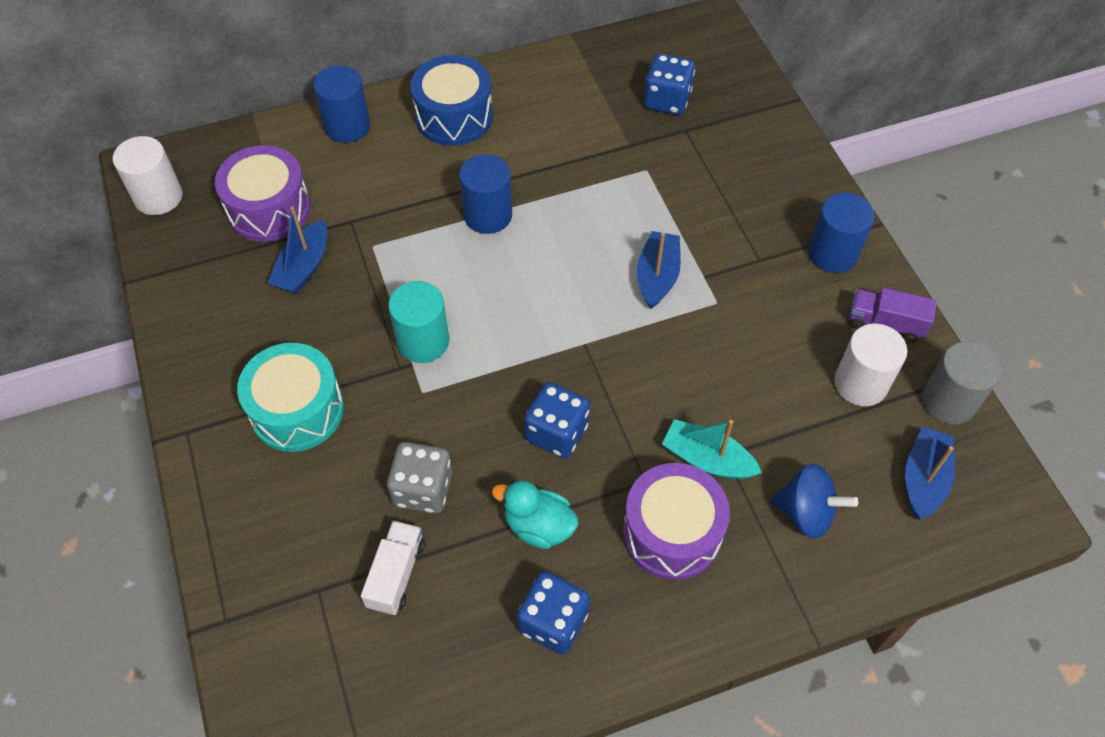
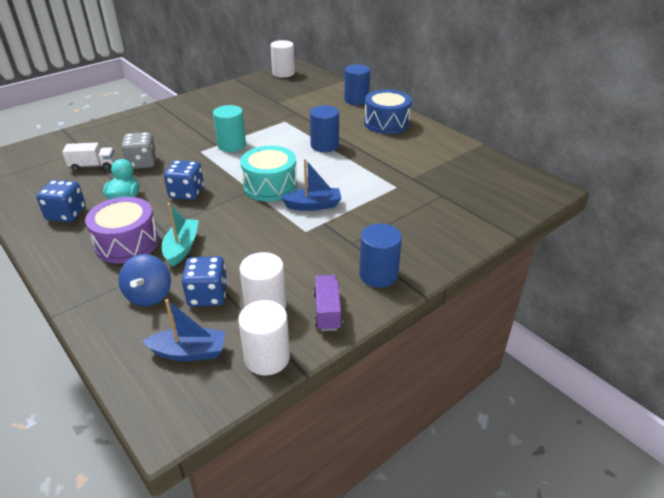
camera: 70 degrees right, 20 degrees down
purple drum [215,145,311,242] -> none
turquoise drum [237,343,344,452] -> turquoise drum moved to [240,146,297,201]
blue boat [268,206,327,294] -> none
blue dice [644,53,695,115] -> blue dice moved to [182,256,228,307]
grey cylinder [922,341,1001,425] -> white cylinder [238,300,290,375]

